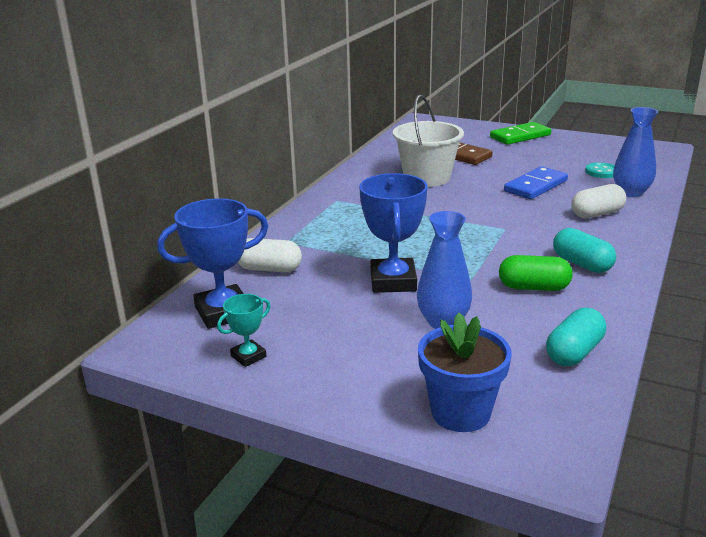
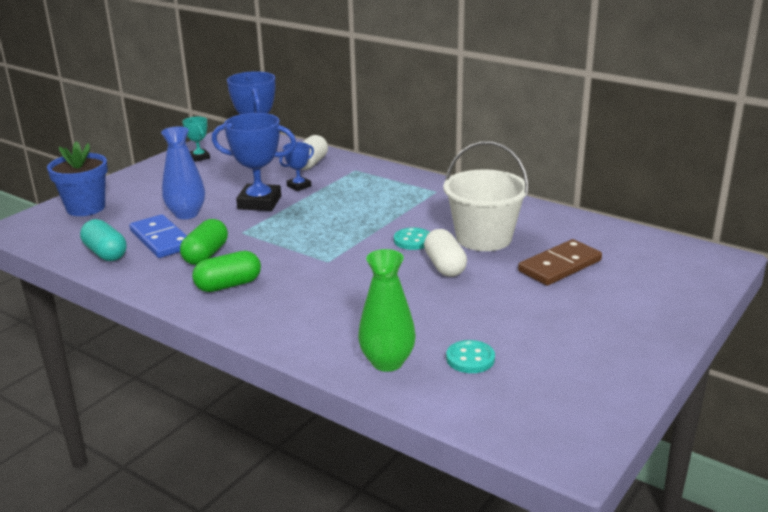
camera: 100 degrees right, 0 degrees up
green domino [490,122,551,145] -> none
blue domino [504,166,568,199] -> blue domino moved to [129,214,187,258]
turquoise capsule [553,228,616,273] -> green capsule [192,251,261,292]
white capsule [571,184,626,218] -> white capsule moved to [424,229,467,277]
blue vase [613,107,658,197] -> green vase [358,249,416,372]
none -> blue trophy [279,142,314,191]
none -> turquoise button [394,228,430,250]

